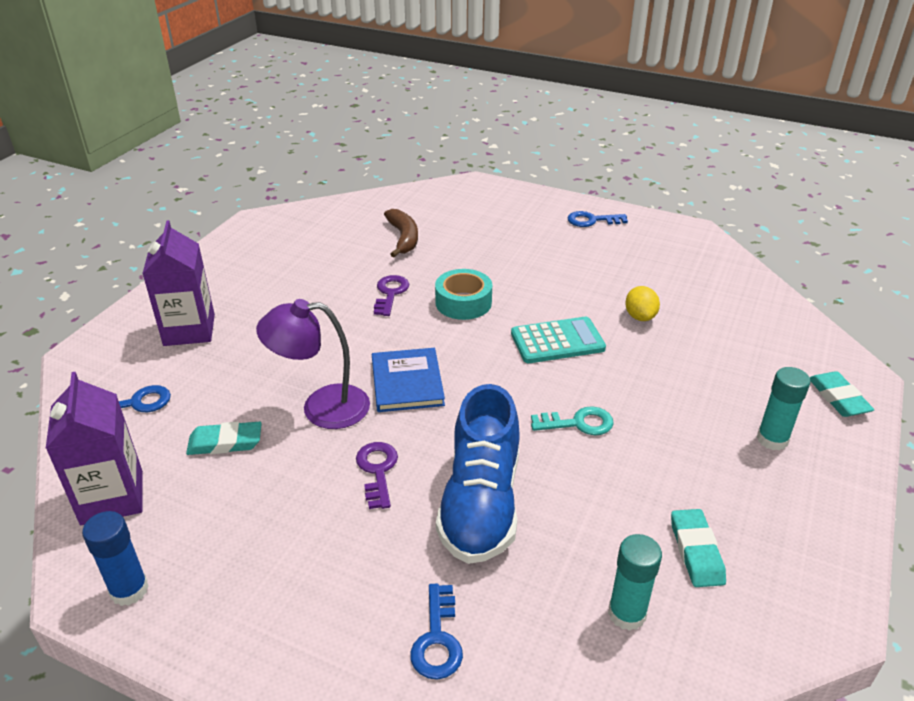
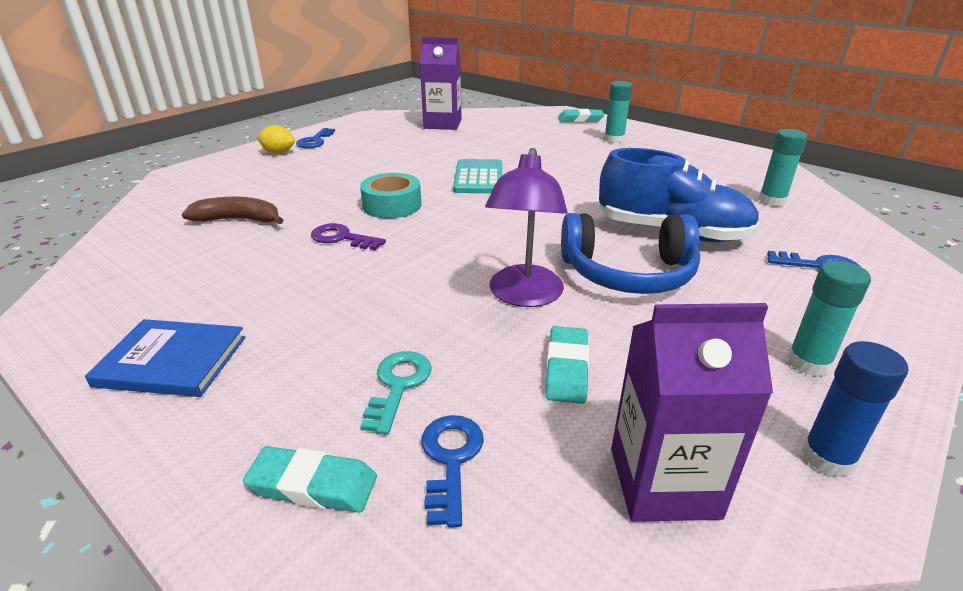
camera: 75 degrees left, 5 degrees down
purple carton [142,220,215,346] -> purple carton moved to [420,37,462,130]
purple key [356,442,398,509] -> blue headphones [561,213,700,294]
blue book [372,348,445,412] -> blue book moved to [85,319,246,397]
turquoise key [531,406,614,435] -> turquoise key moved to [360,351,432,435]
yellow lemon [625,286,660,321] -> yellow lemon moved to [257,125,295,154]
turquoise eraser [671,509,726,587] -> turquoise eraser moved to [243,446,377,513]
none -> turquoise glue stick [787,261,871,376]

